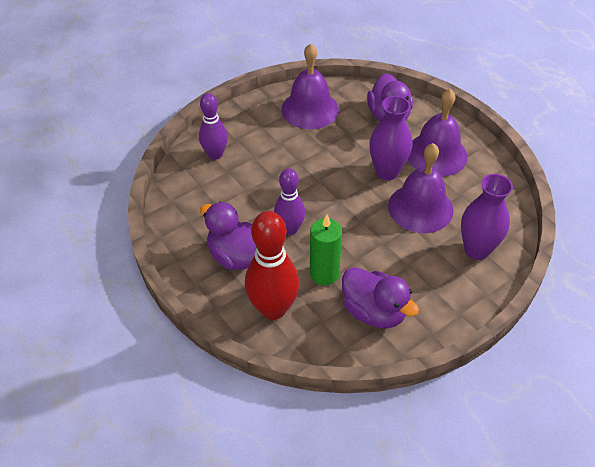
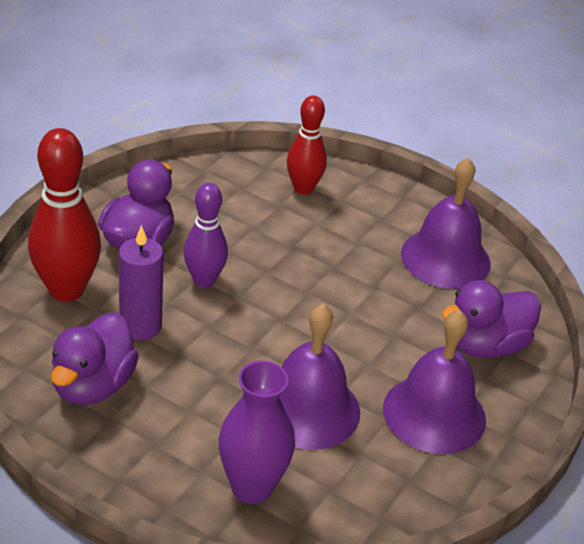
camera: 65 degrees right, 10 degrees down
purple bowling pin [199,93,228,160] -> red bowling pin [287,95,327,195]
green candle [310,215,342,286] -> purple candle [119,225,164,340]
purple vase [369,96,412,180] -> none

